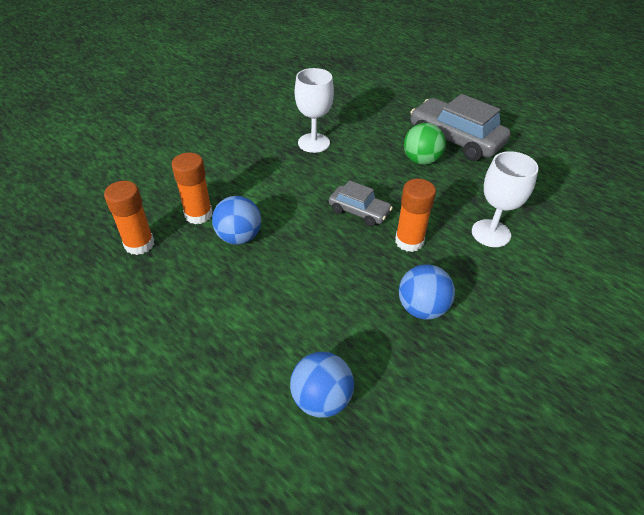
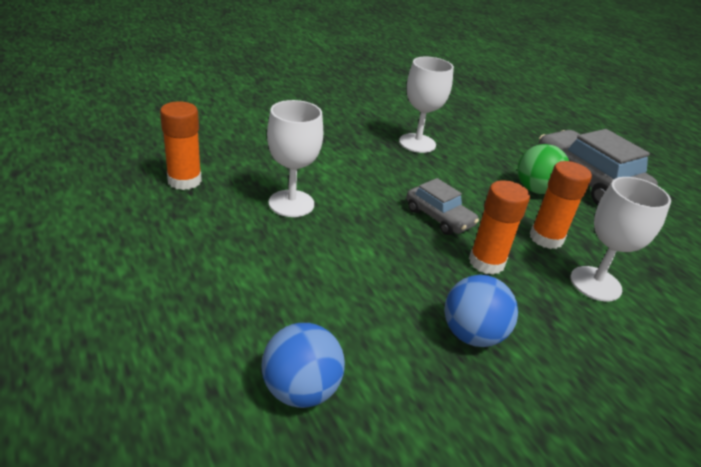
camera: 15 degrees right, 10 degrees down
orange glue stick [172,152,213,224] -> orange glue stick moved to [530,161,592,249]
blue ball [212,196,261,245] -> white goblet [267,100,323,217]

